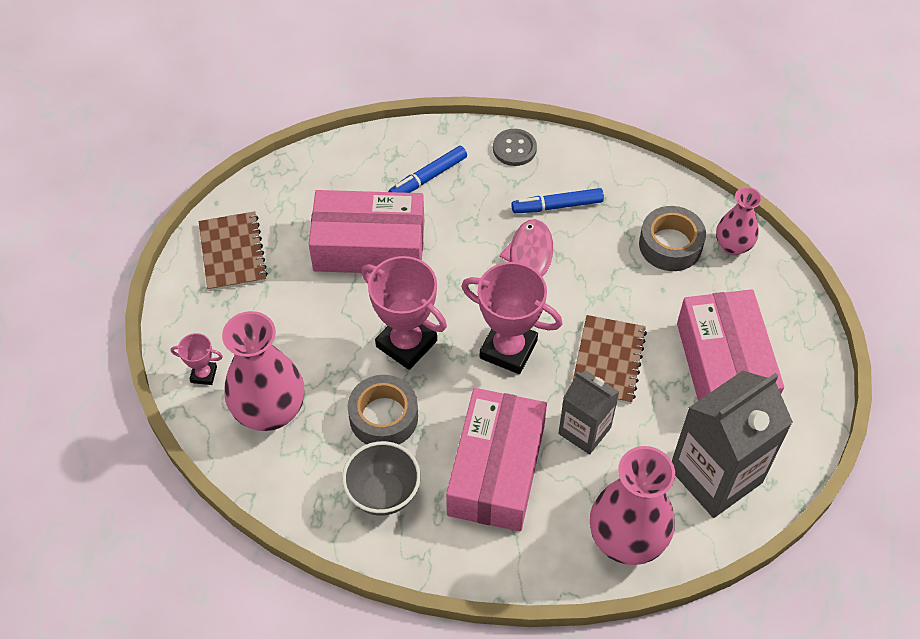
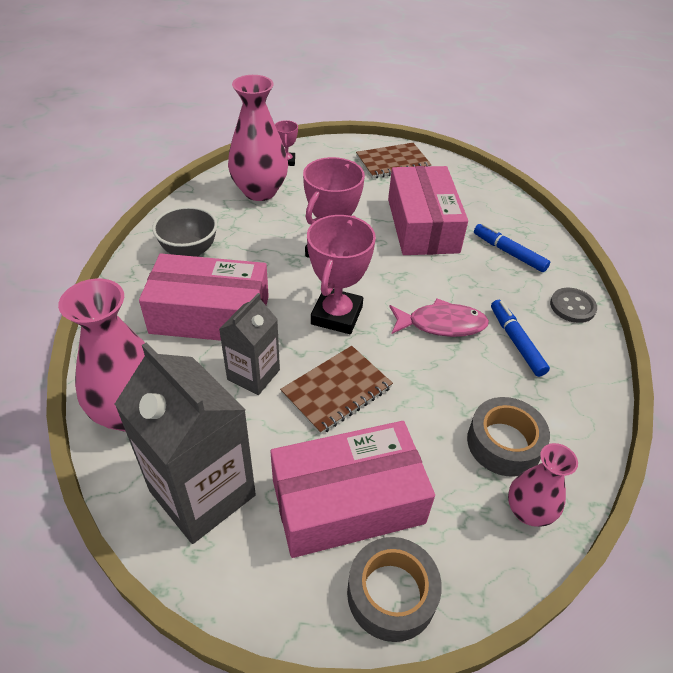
camera: 80 degrees right, 10 degrees down
grey tape [348,375,418,444] -> grey tape moved to [347,537,442,642]
brown notebook [573,315,647,404] -> brown notebook turned 45 degrees counterclockwise [280,346,393,435]

